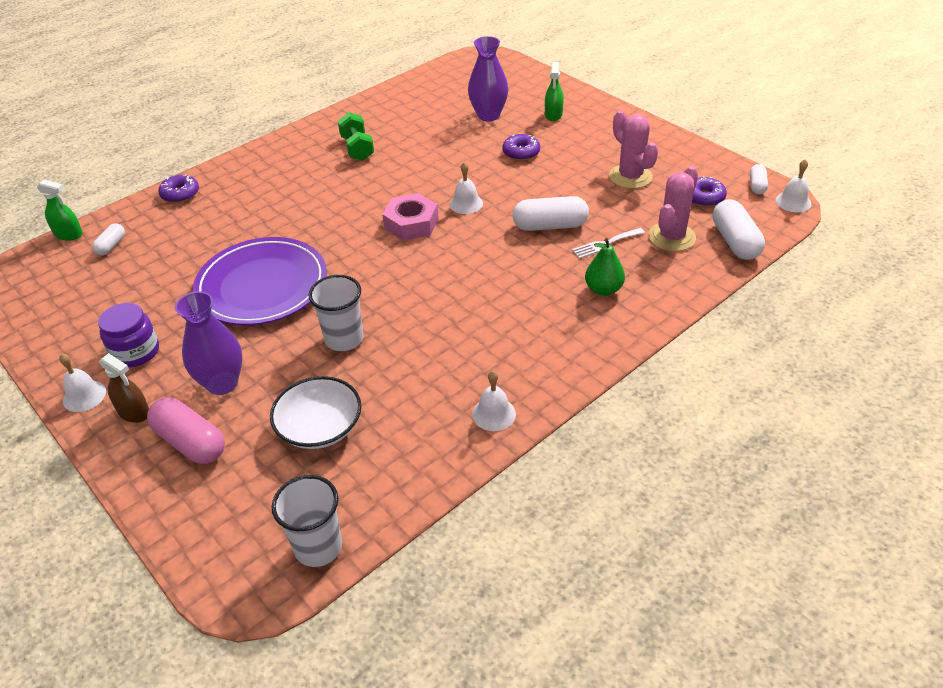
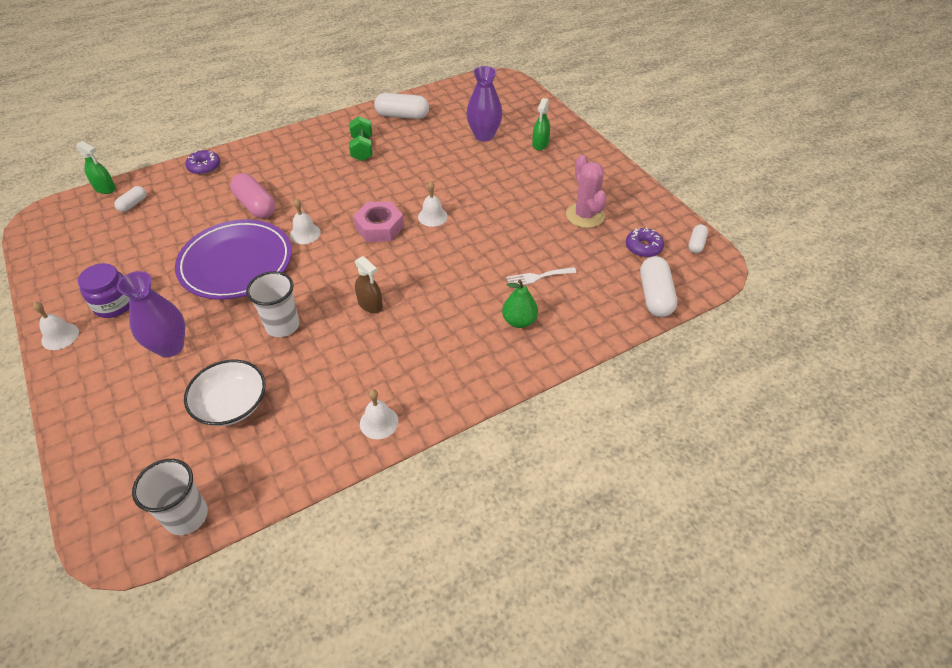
camera: 10 degrees right, 5 degrees up
brown spray bottle [99,353,149,423] -> brown spray bottle moved to [355,256,383,313]
pink capsule [147,397,225,464] -> pink capsule moved to [230,173,275,218]
purple donut [502,134,540,161] -> none
white capsule [513,196,589,231] -> white capsule moved to [374,93,429,119]
pink cactus [648,166,698,252] -> none
white bell [775,159,811,212] -> white bell moved to [290,199,321,244]

